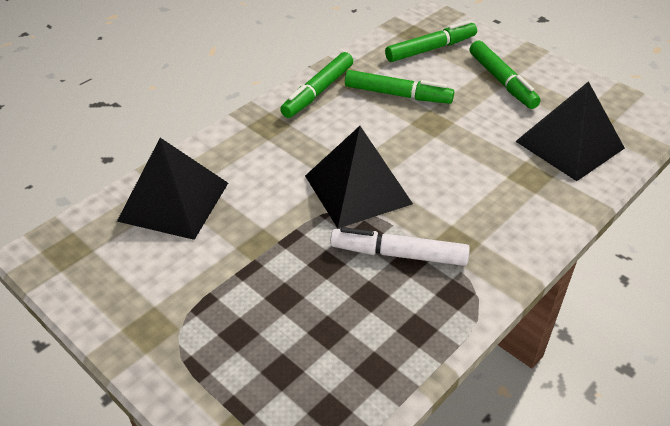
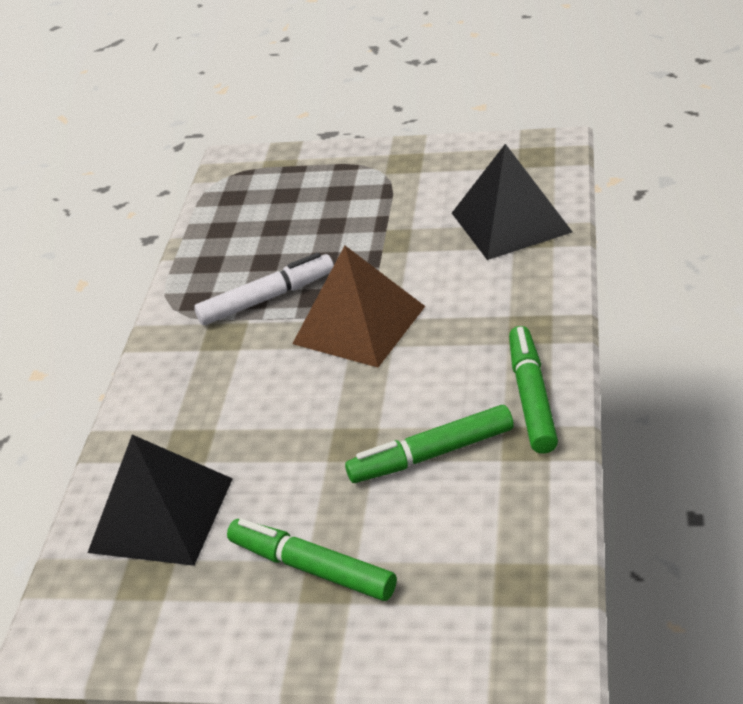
camera: 150 degrees right, 5 degrees down
black pyramid [305,126,413,228] -> brown pyramid [292,246,425,368]
green marker [385,20,477,62] -> none

